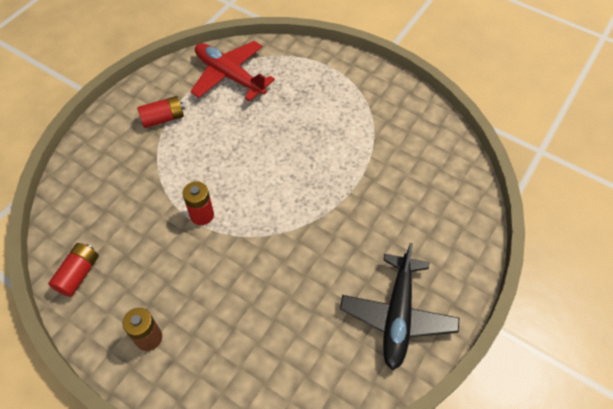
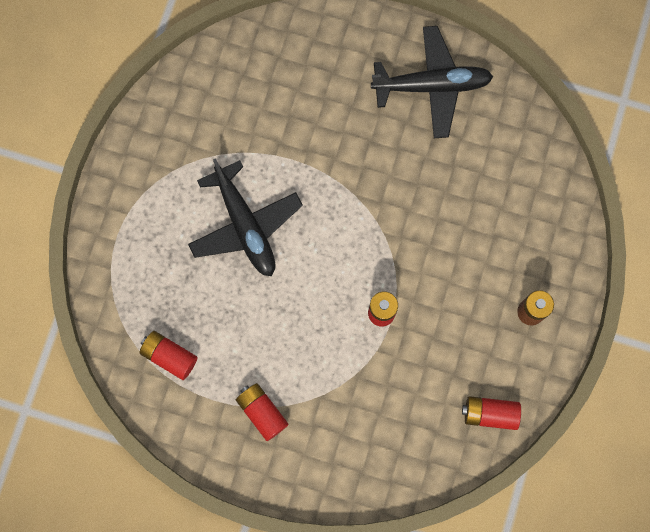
camera: 105 degrees left, 20 degrees up
red plane [190,41,275,102] -> red battery [139,331,198,380]
none -> black plane [188,158,303,276]

